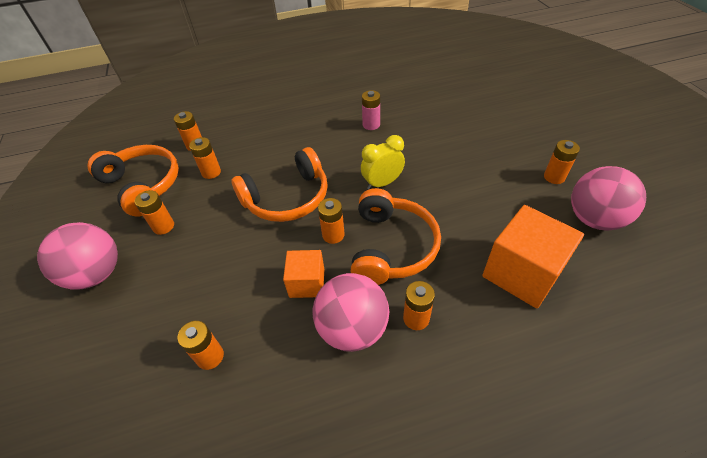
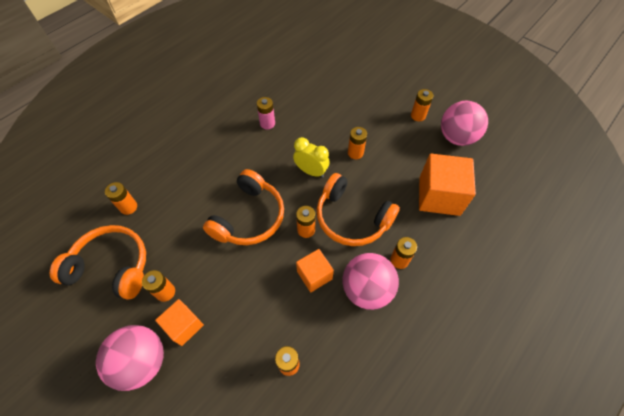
camera: 35 degrees left, 10 degrees up
orange battery [189,137,221,179] -> orange battery moved to [348,127,367,159]
orange headphones [350,188,441,285] -> orange headphones turned 150 degrees clockwise [317,173,400,246]
yellow clock [361,135,405,190] -> yellow clock turned 90 degrees clockwise [293,137,330,178]
none -> orange cube [155,299,204,346]

